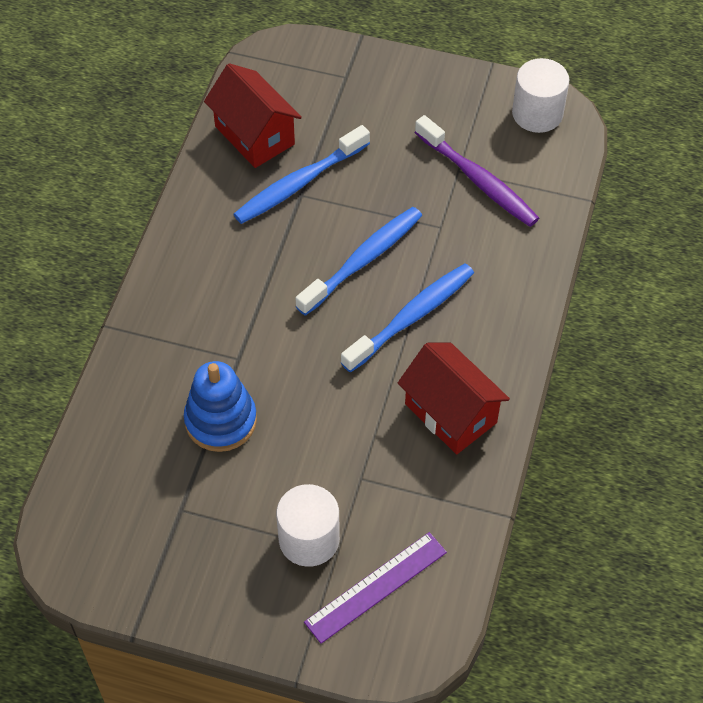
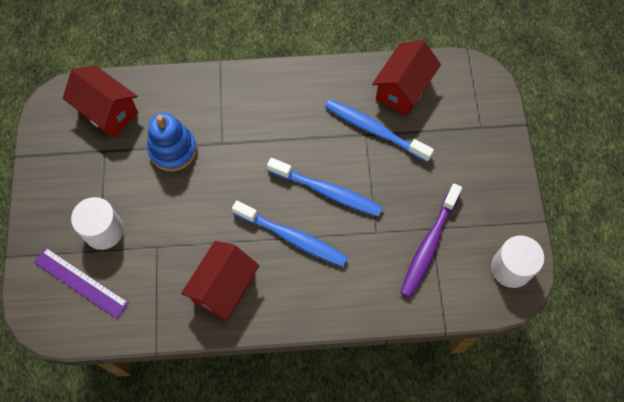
camera: 70 degrees right, 10 degrees up
none -> red house [62,66,138,138]

